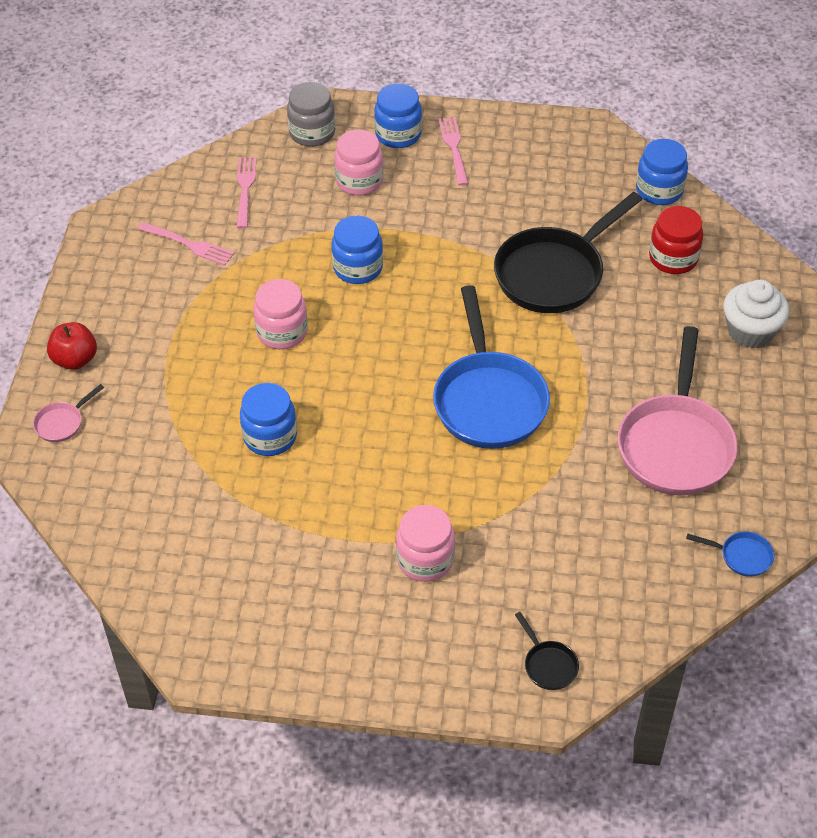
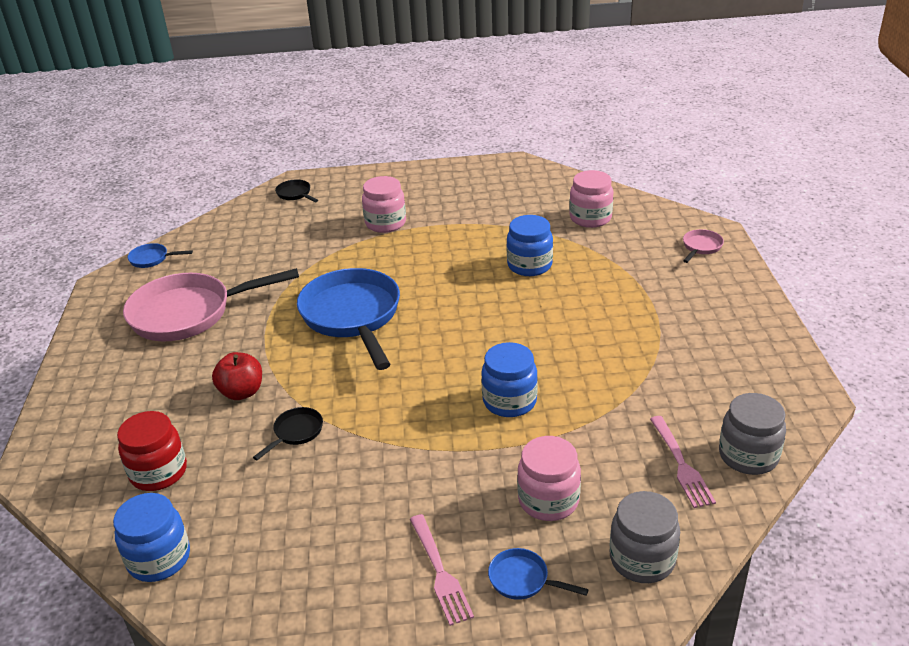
camera: 170 degrees right, 15 degrees down
red apple [47,322,97,370] -> red apple moved to [212,352,262,400]
pink fork [138,222,234,266] -> none
pink jar [253,279,308,349] -> pink jar moved to [569,170,613,228]
blue jar [374,84,422,148] -> blue pan [488,548,589,600]
black pan [494,192,643,313] -> black pan [253,407,323,460], size x0.41
pink pan [618,326,737,495] -> pink pan turned 105 degrees counterclockwise [123,268,299,341]
white cupcake [723,280,789,349] -> none
none -> grey jar [719,393,786,475]

